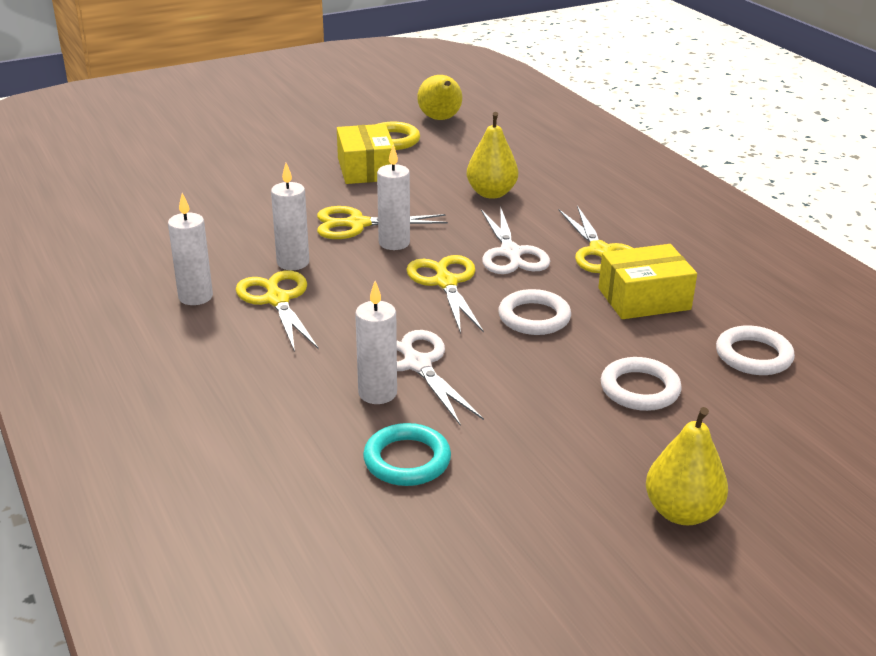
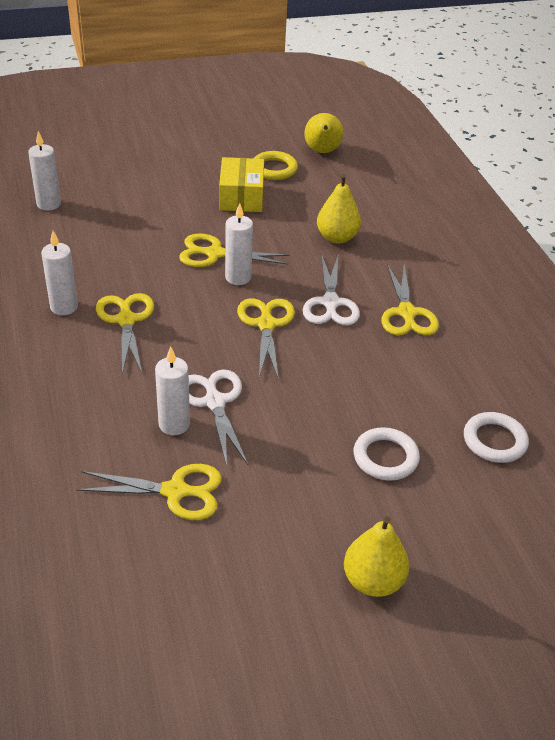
camera: 10 degrees right, 10 degrees up
white candle [271,163,309,270] -> white candle moved to [28,131,61,211]
turquoise ring [363,423,451,486] -> yellow scissors [76,464,222,520]
white ring [498,289,571,335] -> none
yellow box [598,244,697,319] -> none

